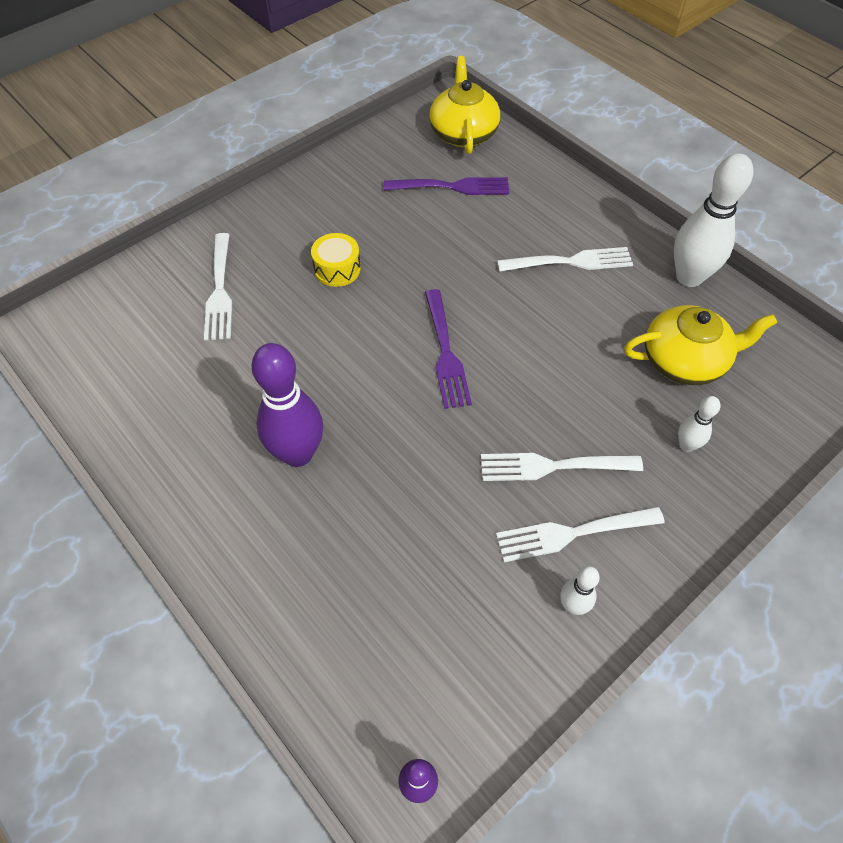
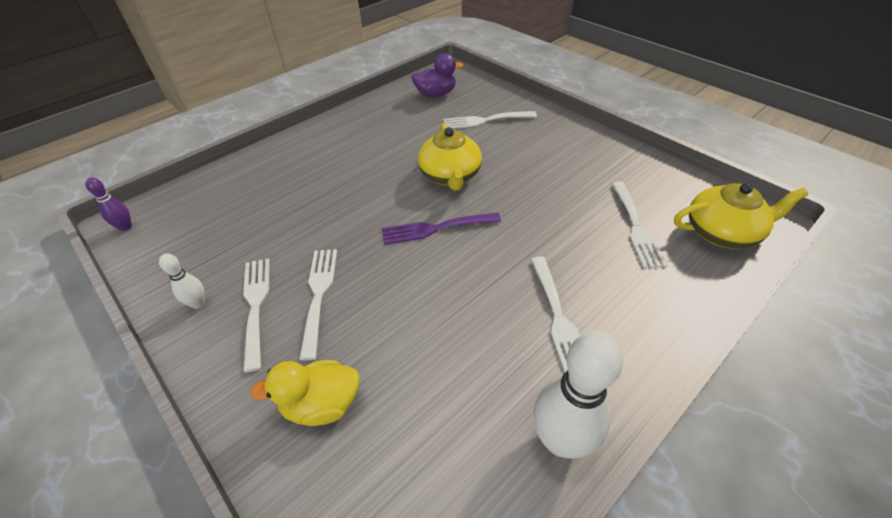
camera: 90 degrees right, 10 degrees down
purple bowling pin [251,343,323,467] -> none
yellow drum [311,233,361,287] -> none
purple fork [384,177,509,195] -> white fork [612,181,668,268]
yellow teapot [624,305,777,385] -> yellow teapot moved to [418,123,482,191]
white bowling pin [678,396,721,452] -> yellow duck [250,360,360,426]
none -> purple duck [411,53,464,97]

